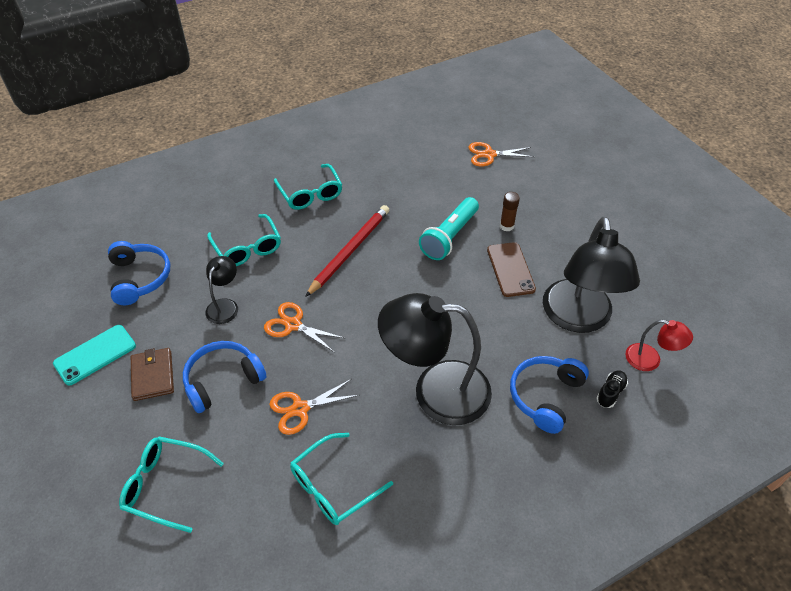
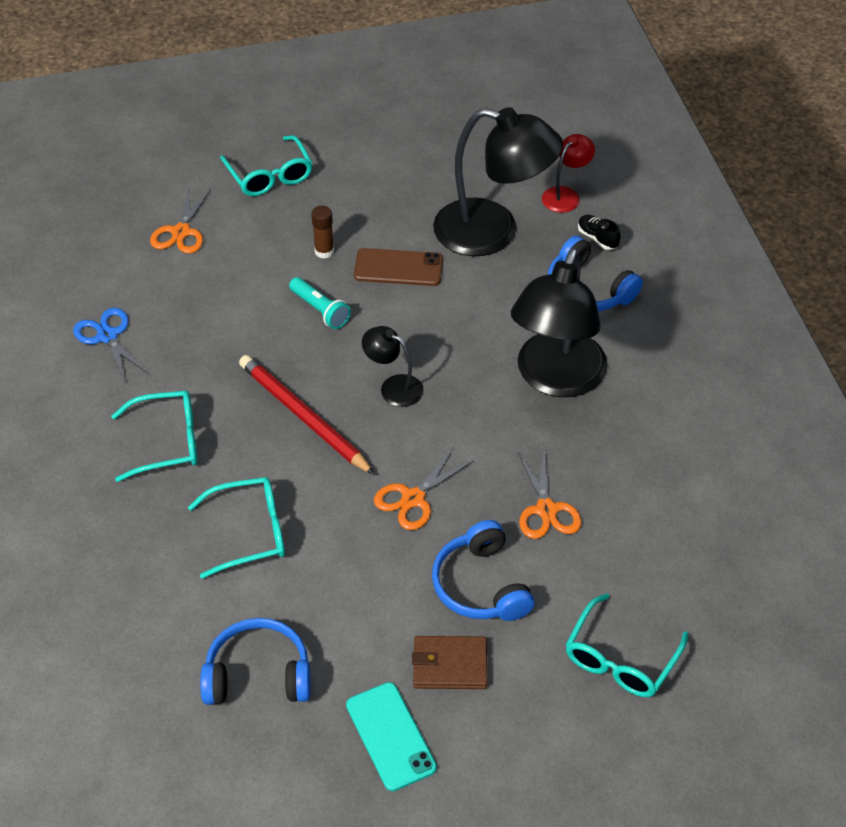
camera: 75 degrees left, 0 degrees up
black lamp [205,256,238,324] -> black lamp moved to [362,326,424,407]
turquoise glasses [290,433,393,525] -> turquoise glasses moved to [220,135,313,196]
turquoise flashlight [419,197,479,260] -> turquoise flashlight [289,277,351,329], size x0.65
none -> blue scissors [73,308,149,382]

